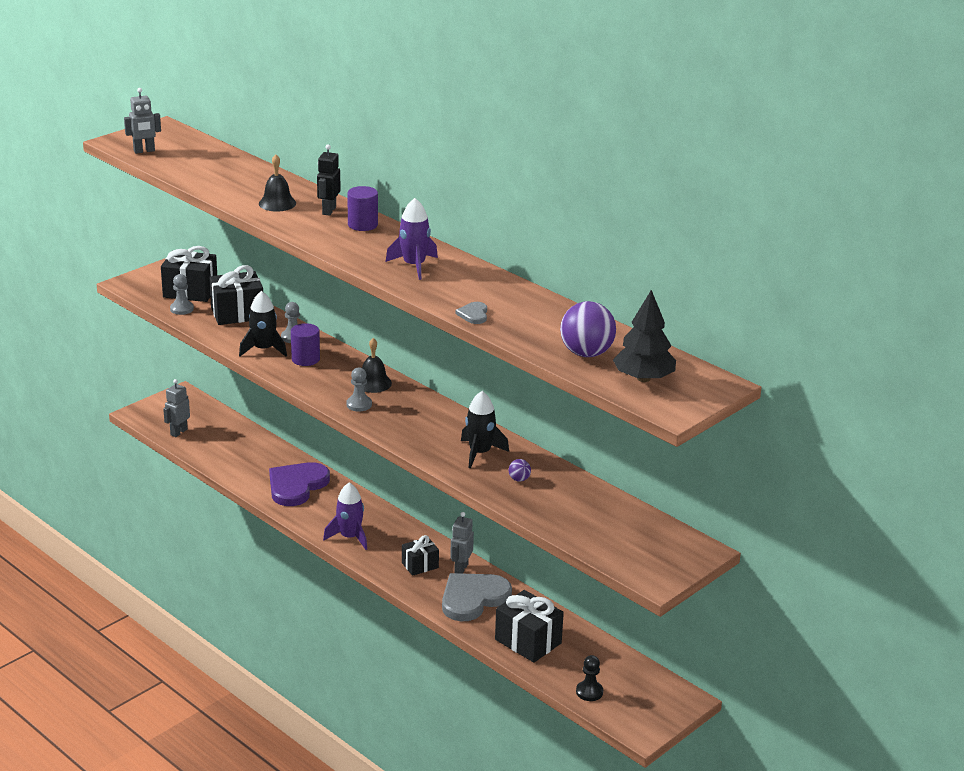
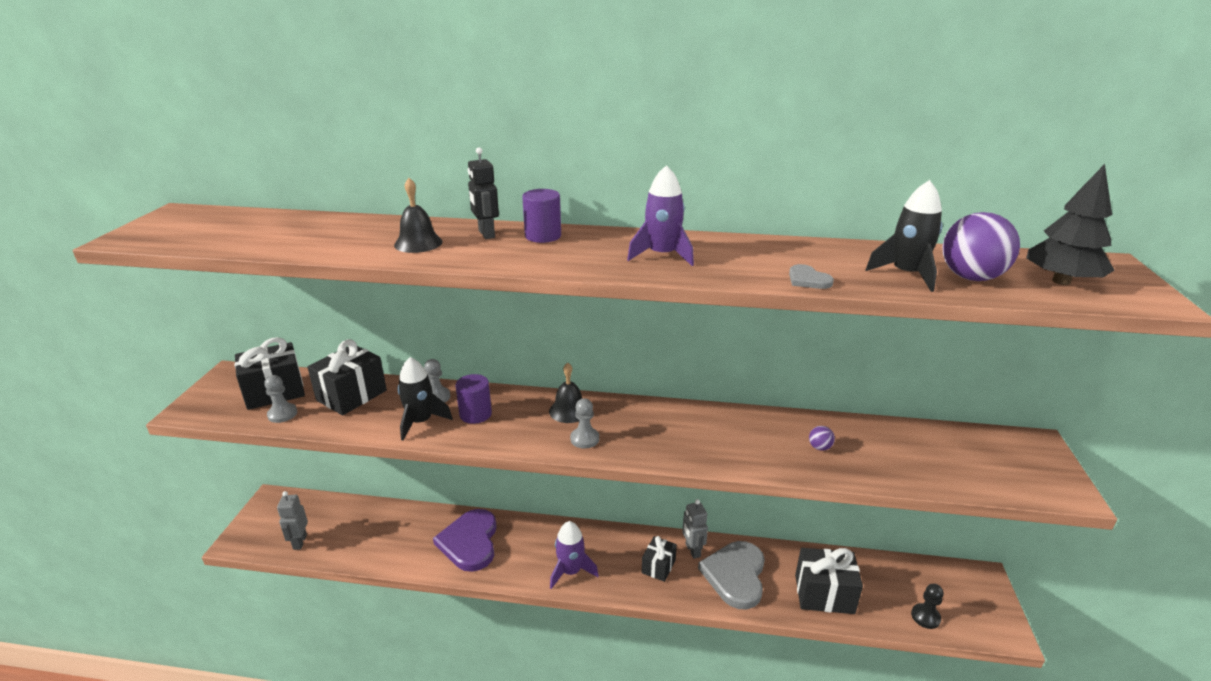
camera: 35 degrees left, 0 degrees up
grey robot [124,88,161,154] -> none
black rocket [461,391,509,468] -> black rocket moved to [865,180,942,292]

